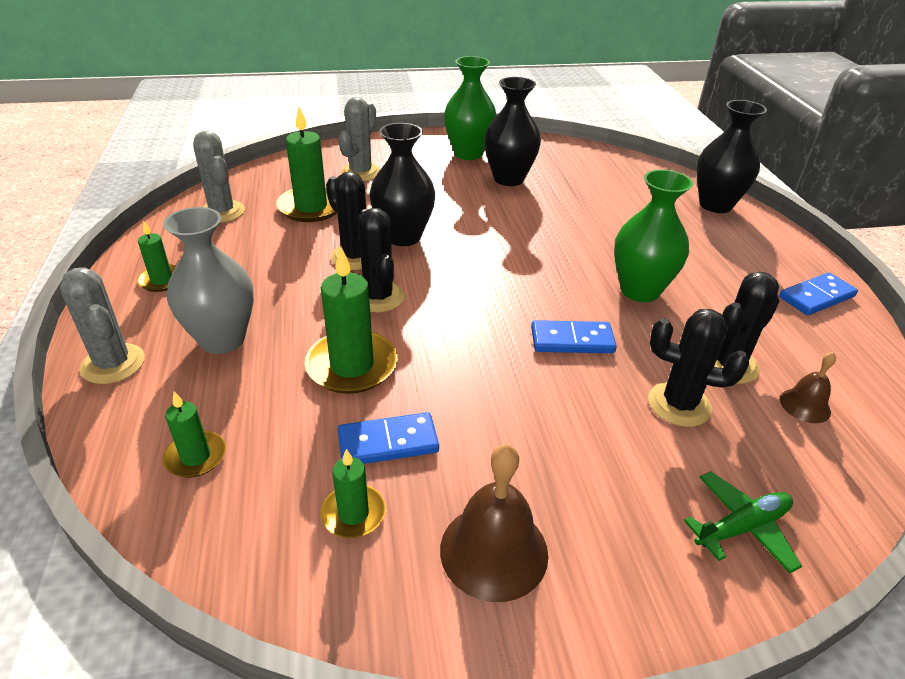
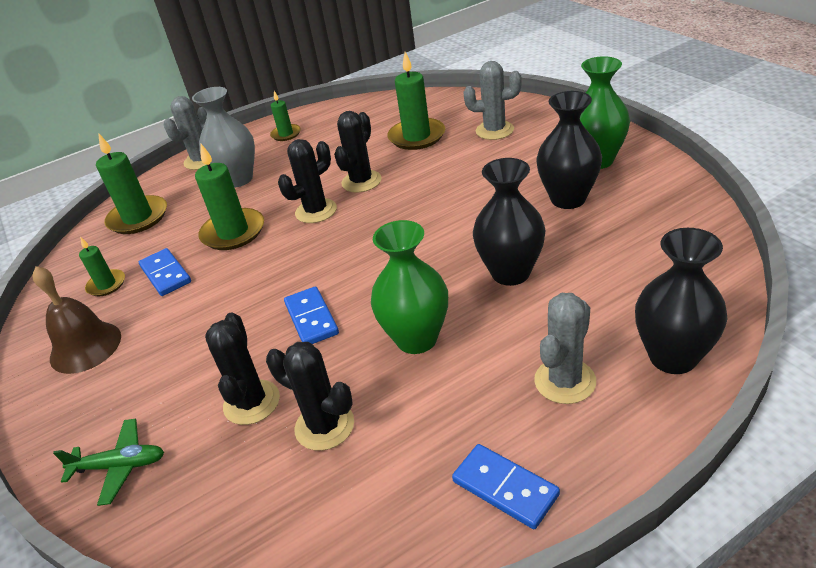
camera: 75 degrees right, 0 degrees up
green candle [163,392,226,478] -> green candle [96,133,167,234], size x1.77
grey cactus [193,131,245,223] -> grey cactus moved to [534,293,596,404]
black vase [369,123,435,246] -> black vase moved to [473,158,546,286]
green plane [684,471,802,573] -> green plane turned 45 degrees counterclockwise [53,419,164,506]
brown bell [780,352,836,423] -> none

